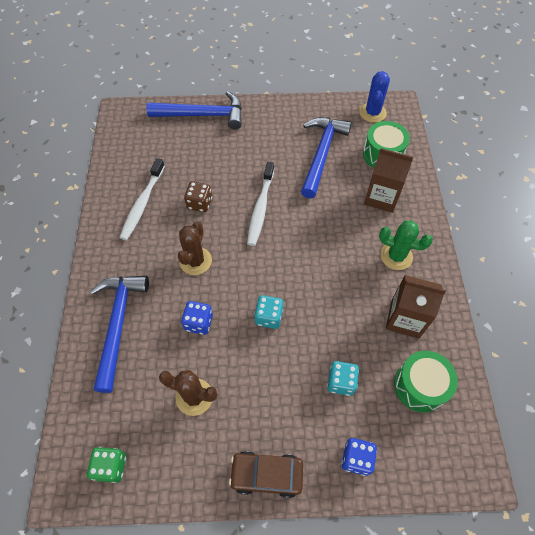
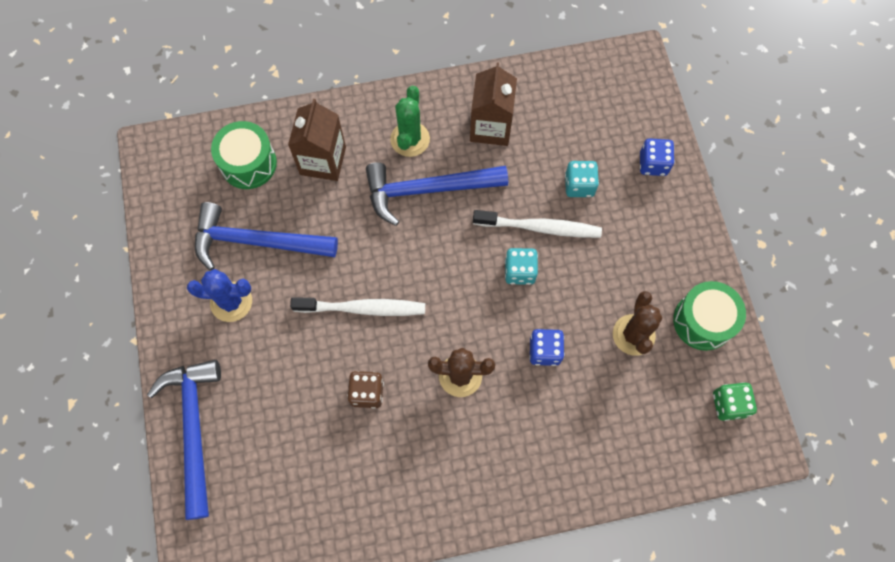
camera: 100 degrees left, 10 degrees up
blue hammer [90,276,149,393] -> blue hammer moved to [366,162,508,226]
white toothbrush [119,158,165,240] -> white toothbrush moved to [473,210,602,238]
brown car [229,451,303,498] -> none
blue cactus [359,71,390,123] -> blue cactus moved to [187,269,252,322]
green drum [394,351,458,413] -> green drum moved to [673,281,746,351]

